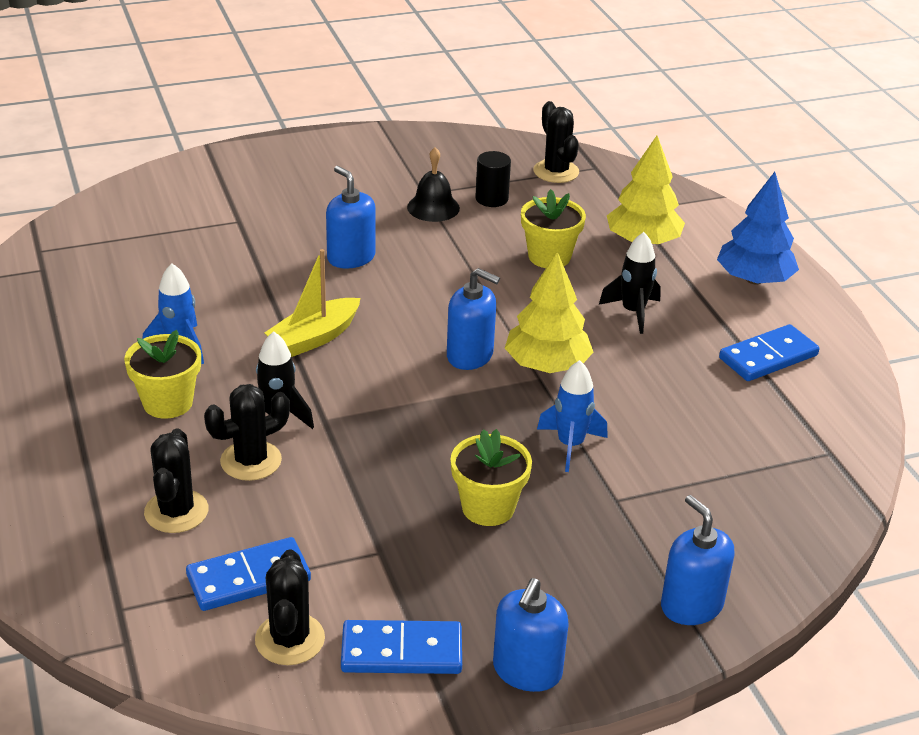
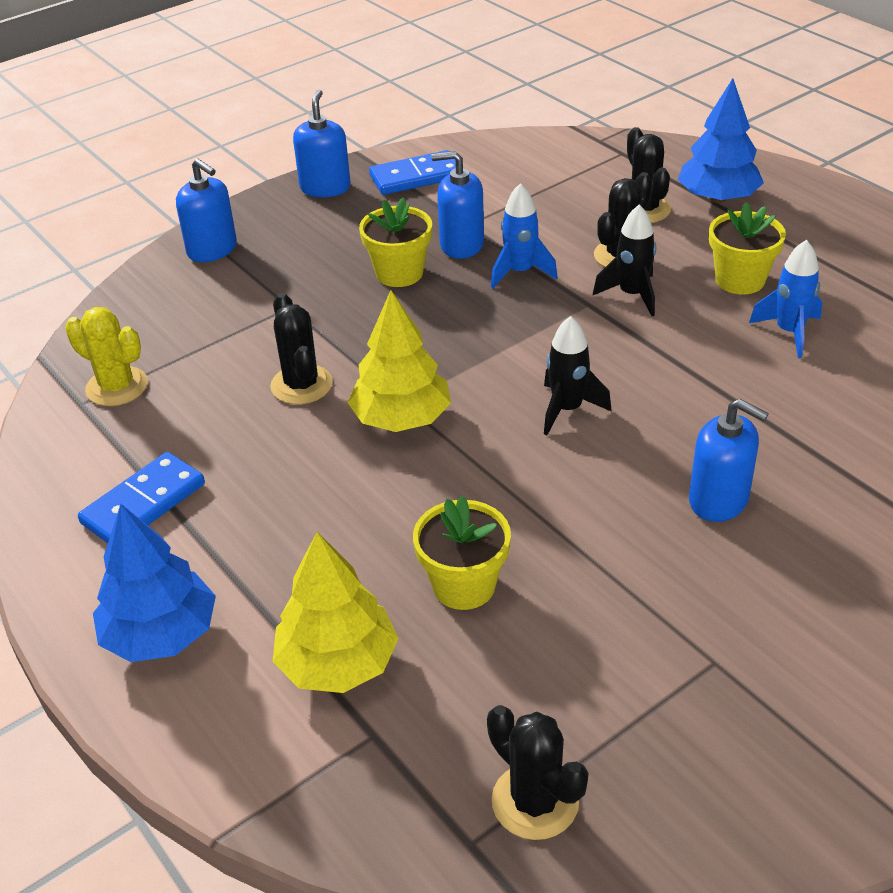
camera: 165 degrees right, 5 degrees up
blue domino [186,537,311,611] -> none
black cactus [255,549,325,665] -> black cactus moved to [270,293,333,404]
yellow boat [264,249,360,357] -> none
black bell [407,147,460,222] -> none
blue soap dispenser [447,268,500,370] -> blue soap dispenser moved to [431,151,484,259]
black cylinder [475,151,511,207] -> none
blue rocket [537,360,608,472] -> blue rocket moved to [491,183,558,288]
black rocket [599,232,661,334] -> black rocket moved to [544,316,612,435]
none -> yellow cactus [65,307,148,406]
none -> blue tree [678,78,764,203]

